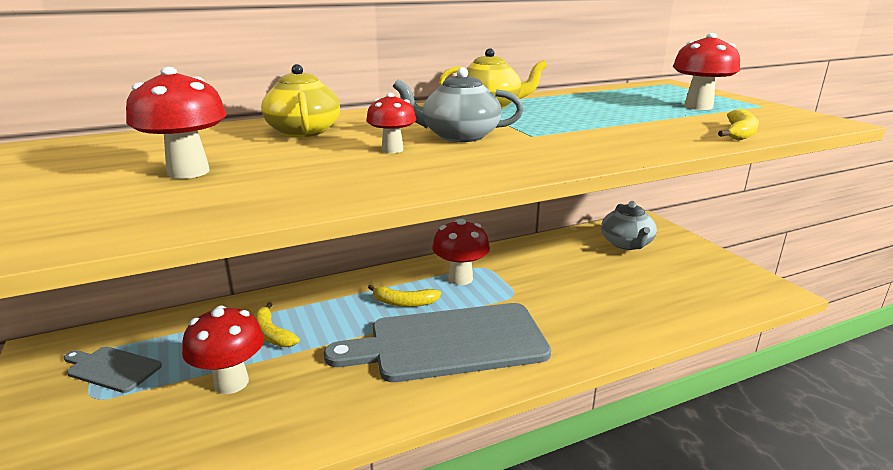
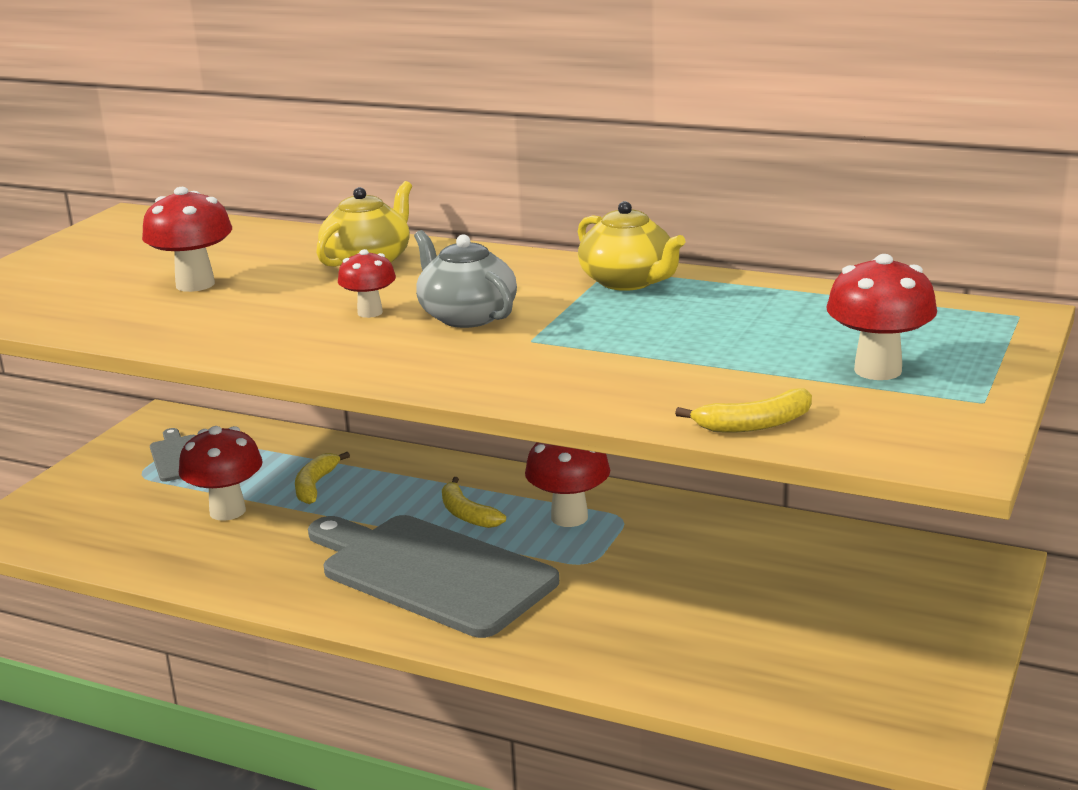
camera: 50 degrees right, 0 degrees up
grey teapot [601,201,657,250] -> none

